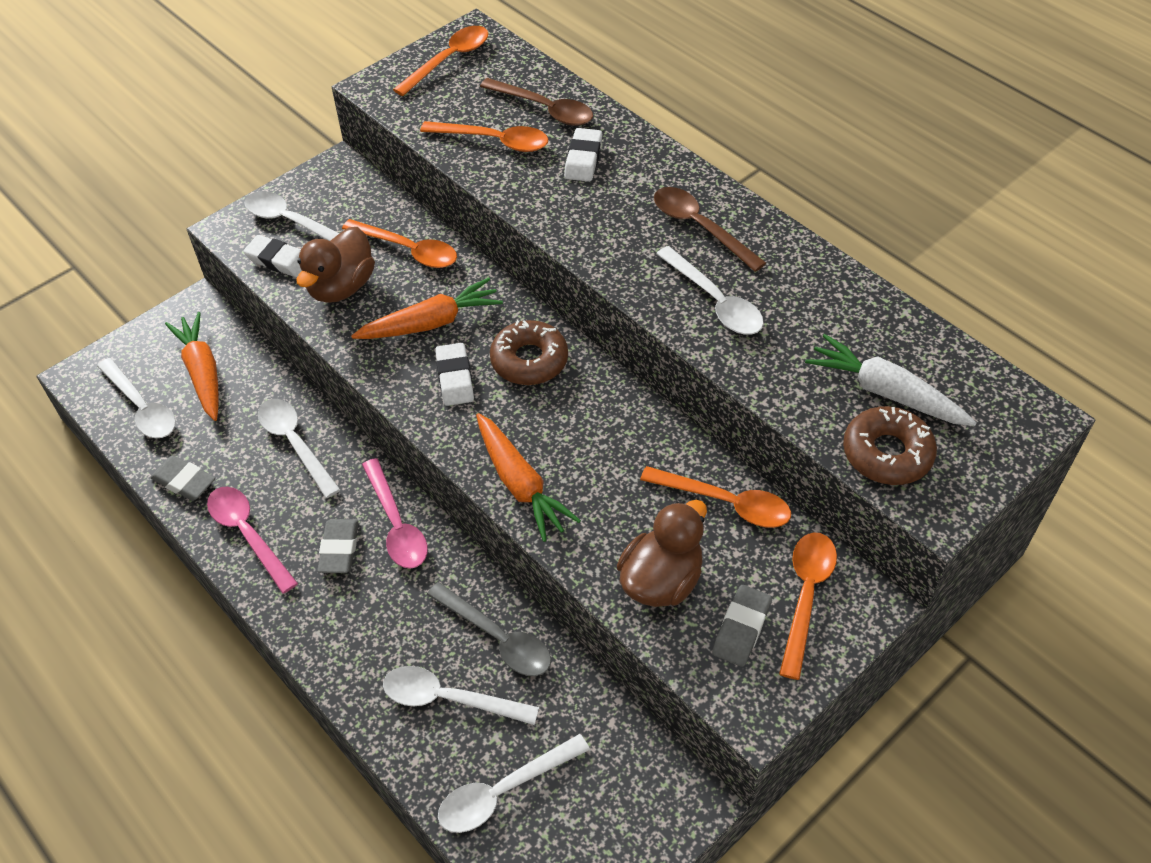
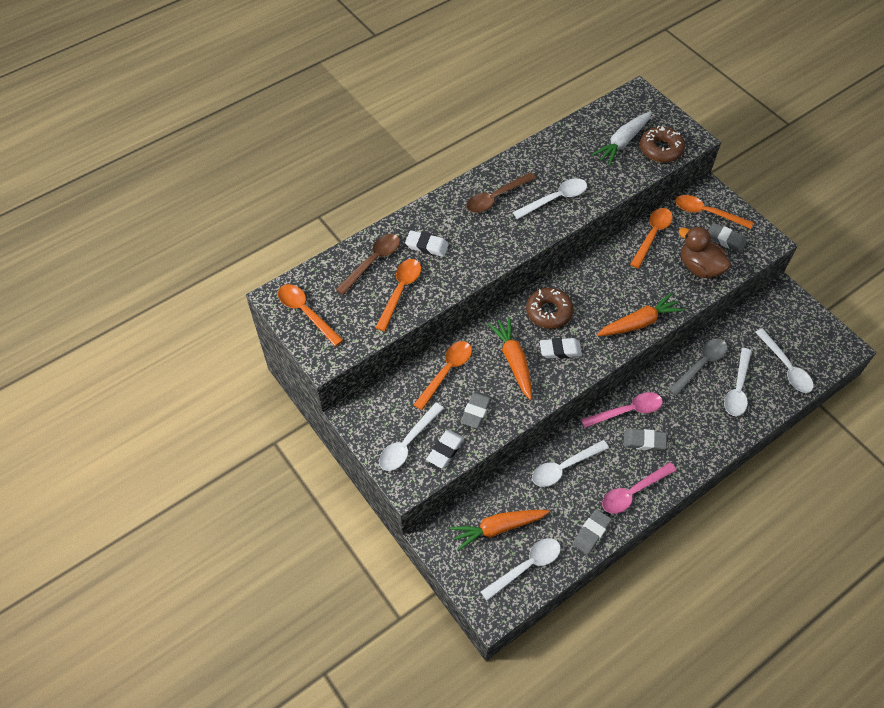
camera: 85 degrees left, 5 degrees up
brown duck [296,227,375,303] -> grey eraser [460,391,492,428]

